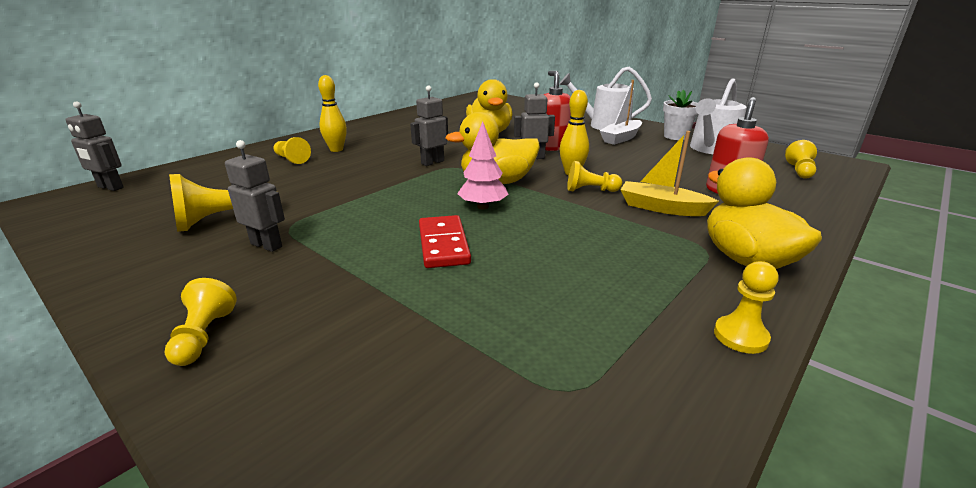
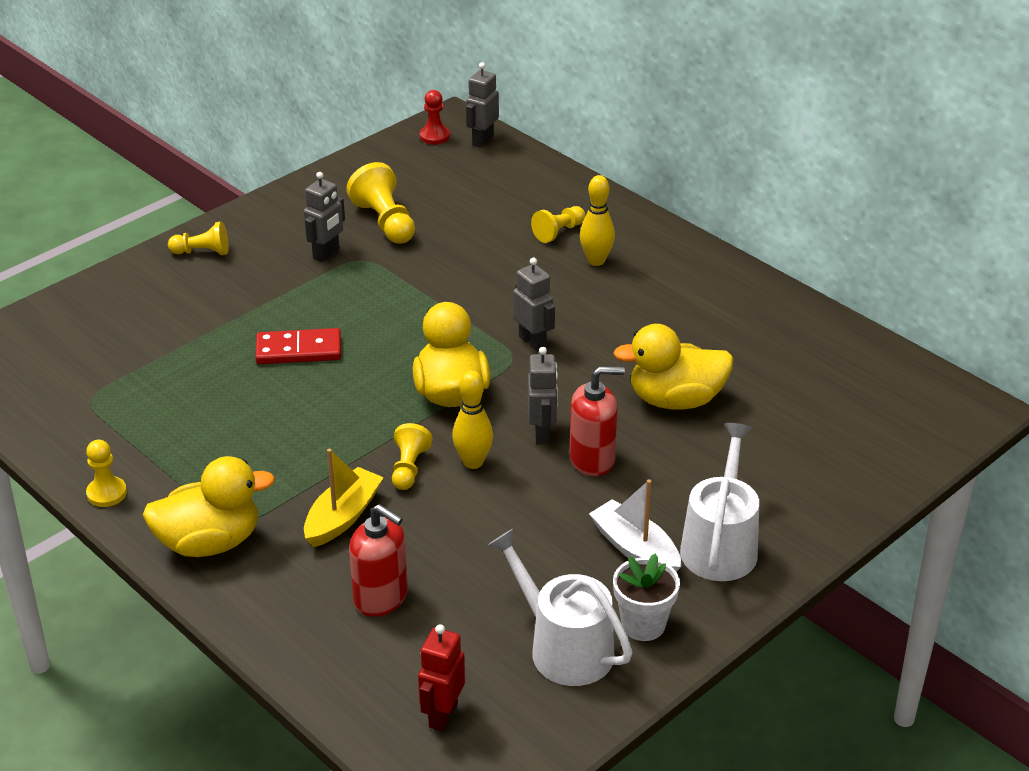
camera: 95 degrees right, 10 degrees up
pink tree [457,121,509,209] -> none
yellow pawn [785,140,817,179] -> red robot [418,624,465,731]
none -> red pawn [420,90,450,145]

